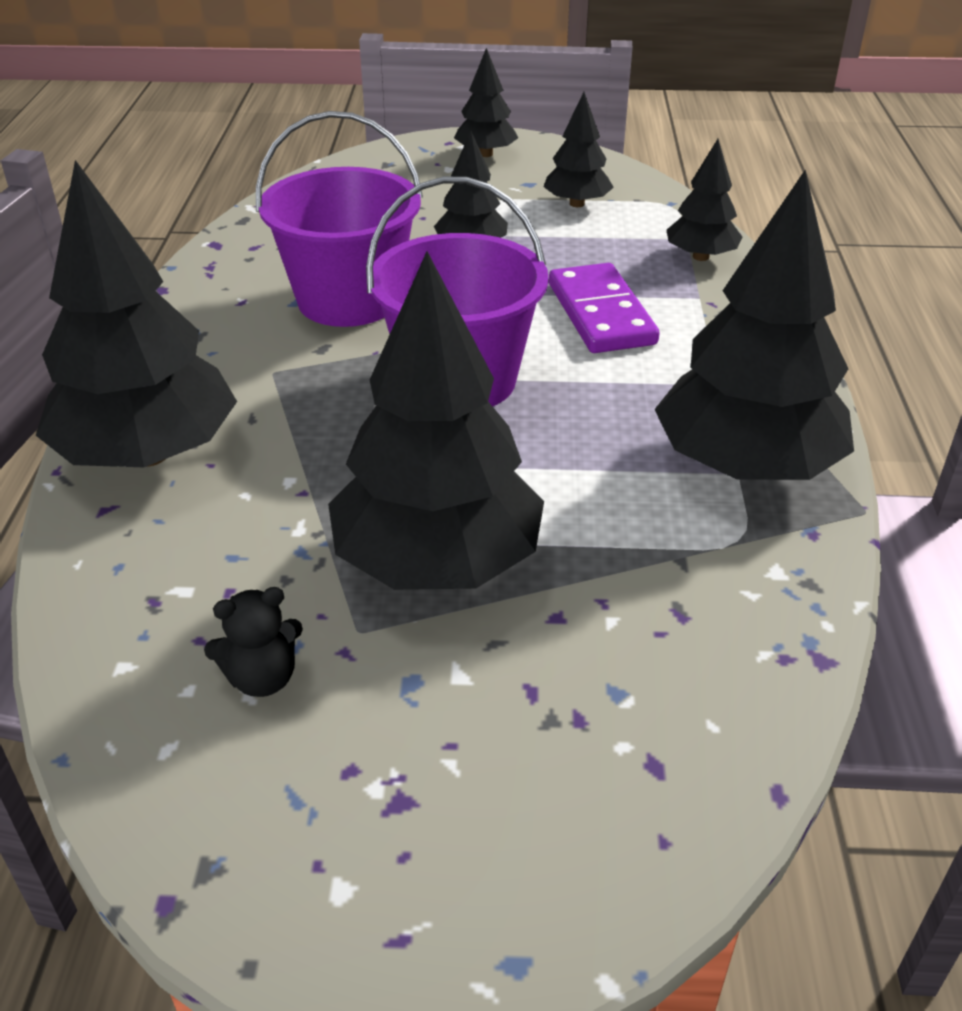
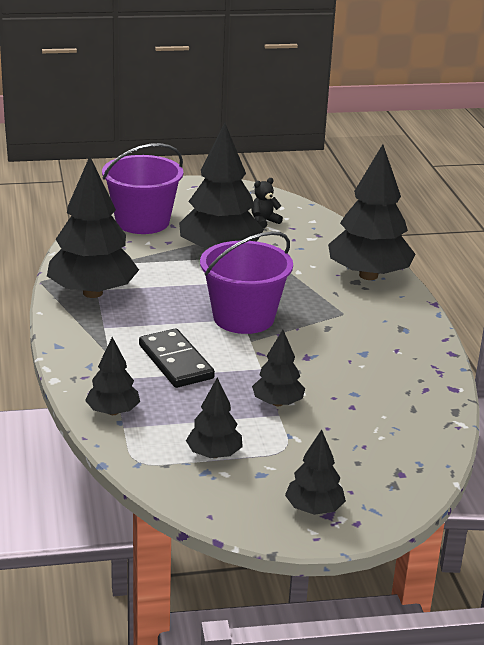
camera: 165 degrees right, 10 degrees down
purple bucket [256,111,423,327] -> purple bucket moved to [102,143,183,234]
purple domino [549,263,660,353] -> black domino [139,329,215,388]

